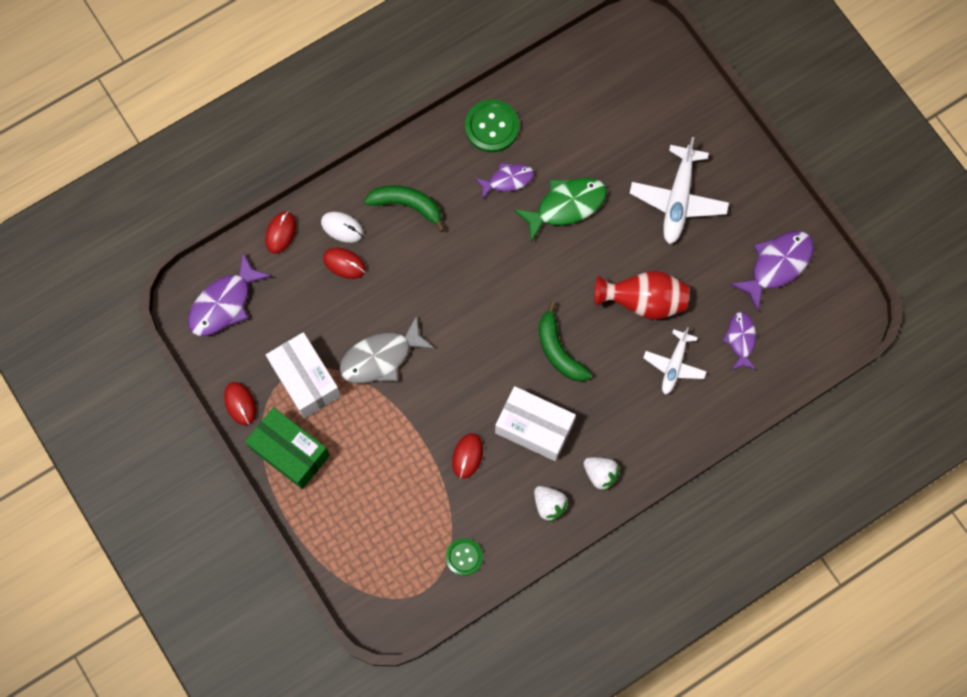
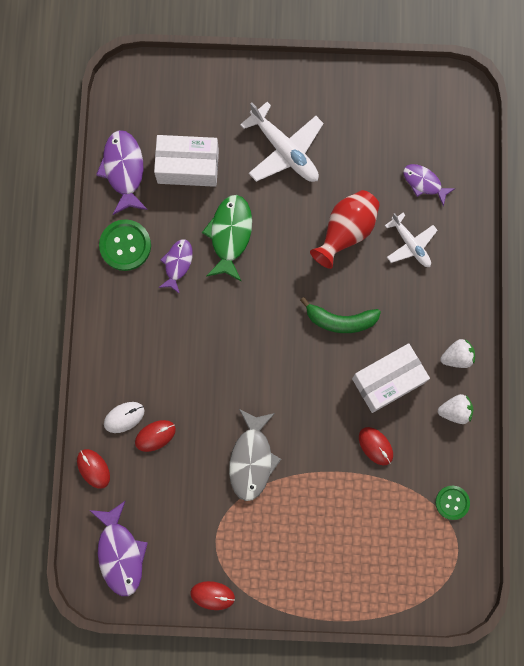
camera: 55 degrees left, 5 degrees up
green box [245,407,330,489] -> none
white box [266,332,341,418] -> white box moved to [154,135,219,187]
green banana [364,185,445,232] -> none
purple fish [730,231,814,311] -> purple fish moved to [96,130,148,215]

